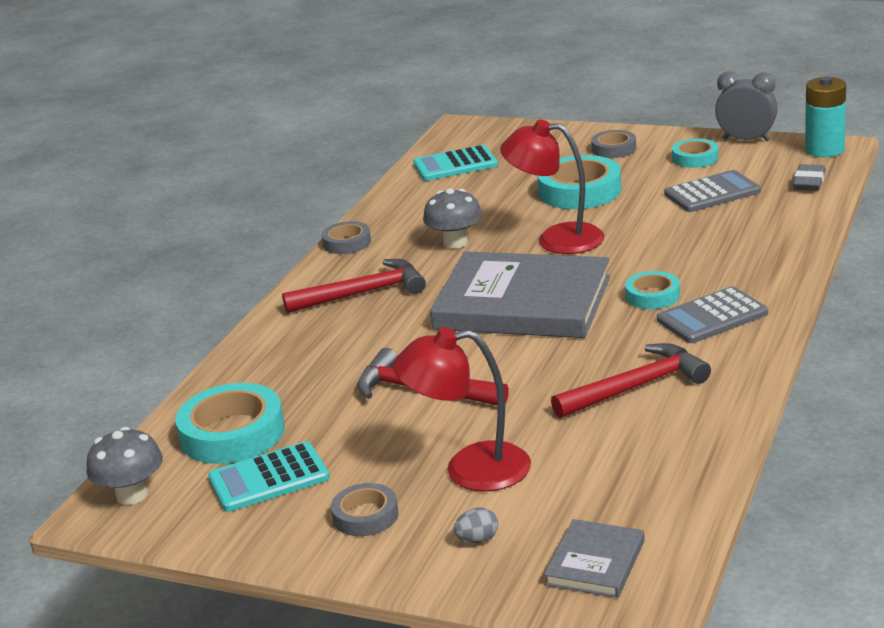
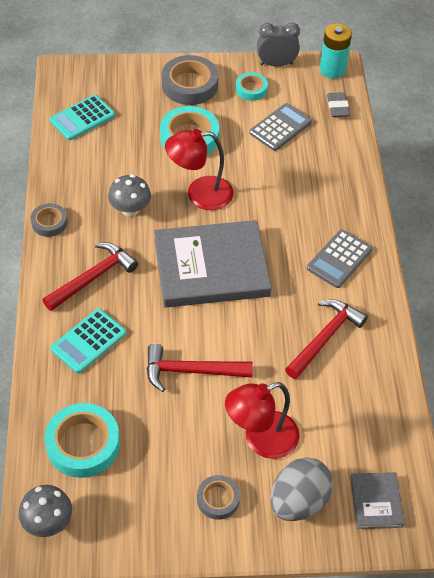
camera: 30 degrees left, 25 degrees up
turquoise calculator [208,441,330,512] -> turquoise calculator moved to [50,308,126,373]
grey egg [453,507,498,543] -> grey egg [270,457,333,521], size x2.49
grey tape [591,130,636,158] -> grey tape [162,55,219,105], size x1.76
turquoise tape [625,271,680,309] -> none

